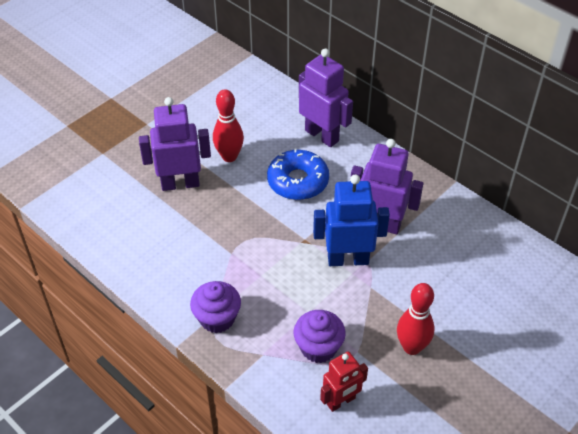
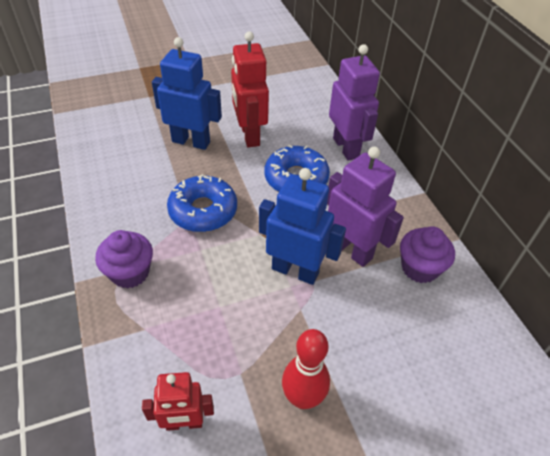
camera: 25 degrees right, 0 degrees up
purple robot [139,97,211,191] -> blue robot [152,37,222,150]
red bowling pin [213,90,244,162] -> red robot [231,31,269,147]
purple cupcake [294,310,346,363] -> purple cupcake moved to [400,226,455,283]
none -> blue donut [167,174,237,232]

